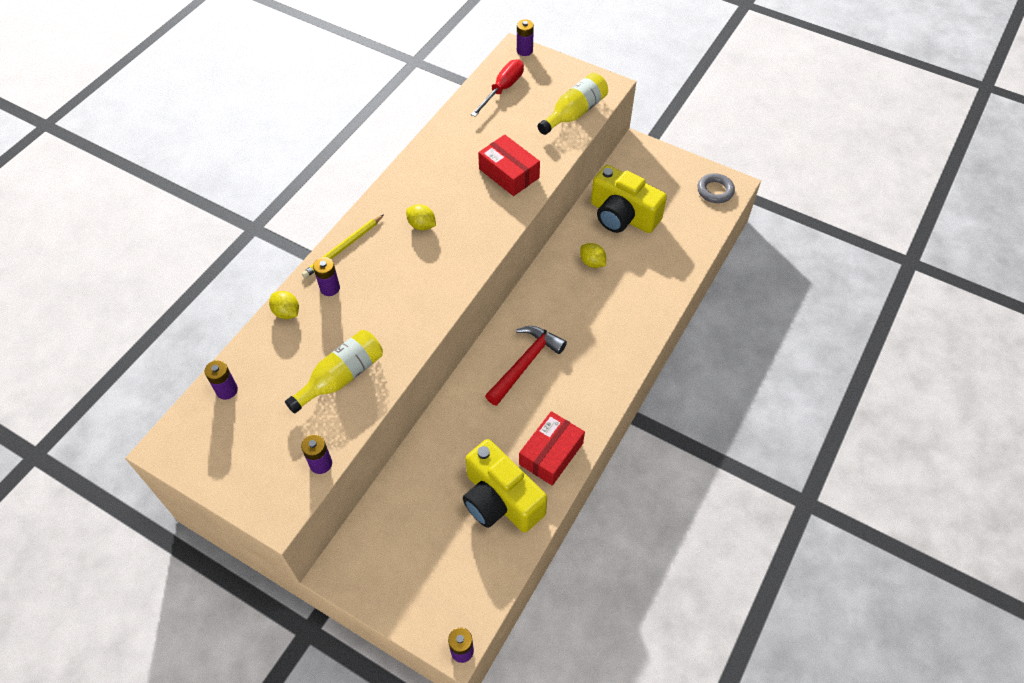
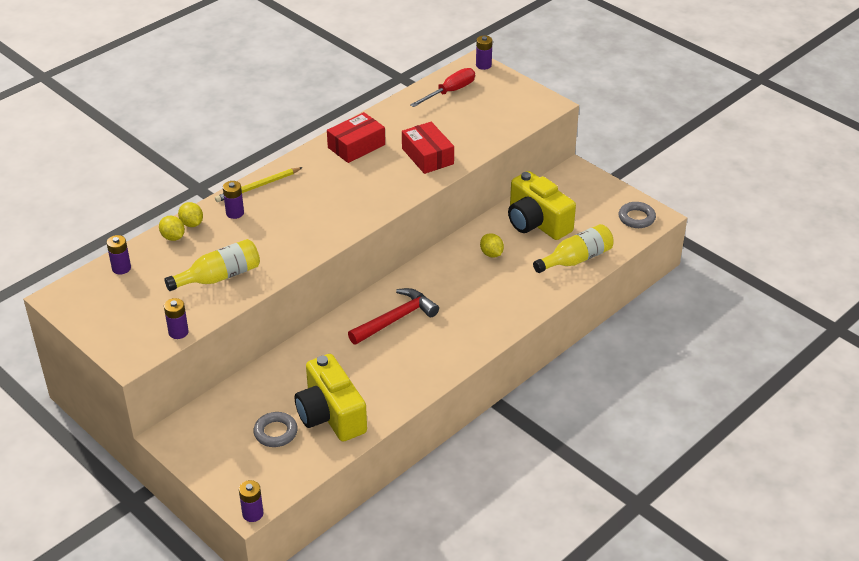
camera: 15 degrees right, 15 degrees down
yellow lemon [406,204,436,230] -> yellow lemon moved to [159,216,185,241]
red box [519,411,585,486] -> red box moved to [327,112,385,163]
yellow bottle [538,73,608,135] -> yellow bottle moved to [533,224,614,273]
none -> grey ring [254,412,298,447]

